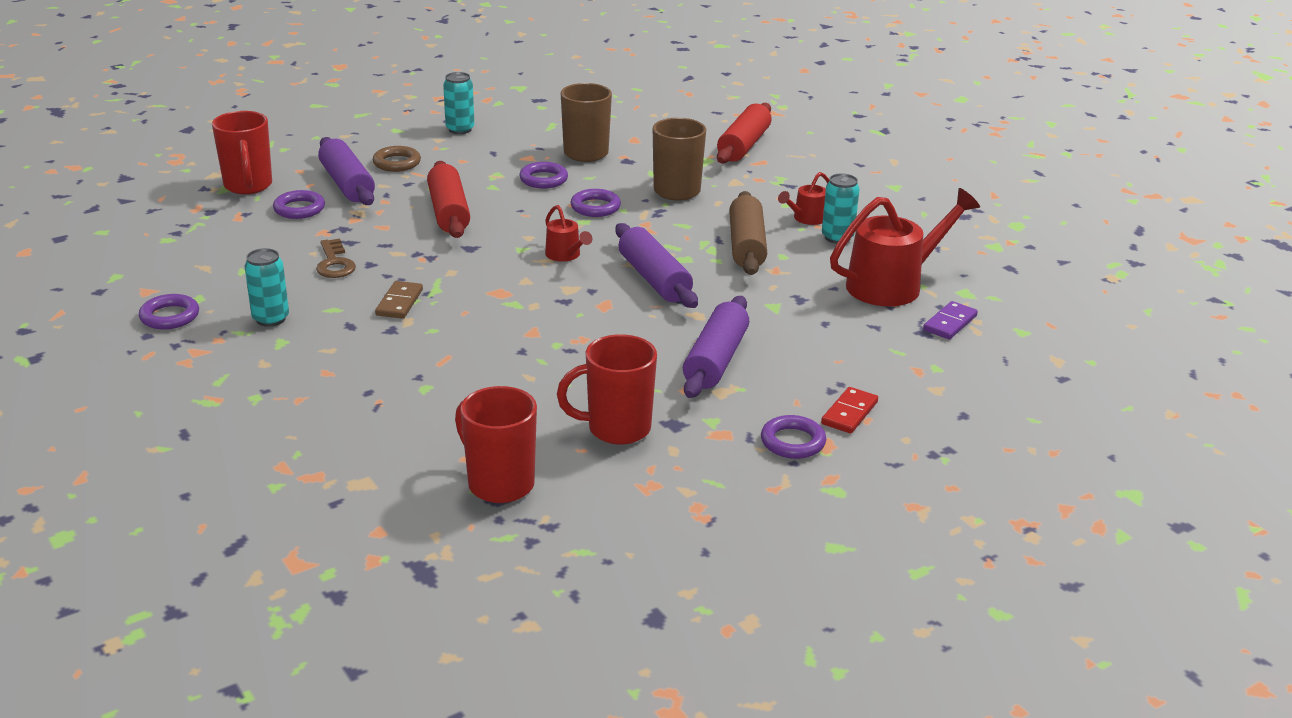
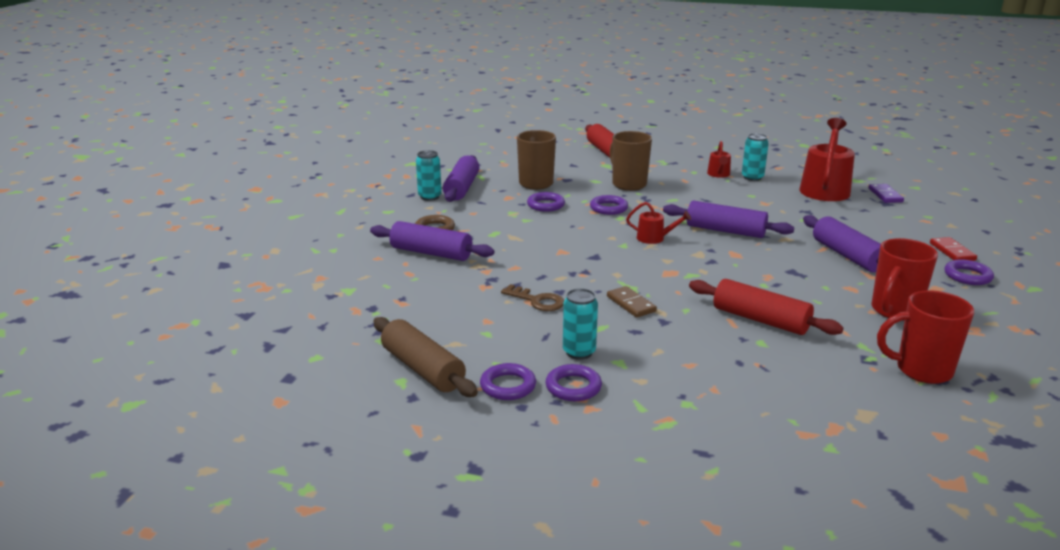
camera: 40 degrees left, 5 degrees down
red mug [212,111,272,194] -> none
purple ring [273,190,325,219] -> purple ring moved to [545,364,602,401]
red rolling pin [427,161,470,238] -> red rolling pin moved to [689,279,844,335]
brown rolling pin [729,191,767,275] -> brown rolling pin moved to [373,317,478,397]
none -> purple rolling pin [443,155,479,202]

